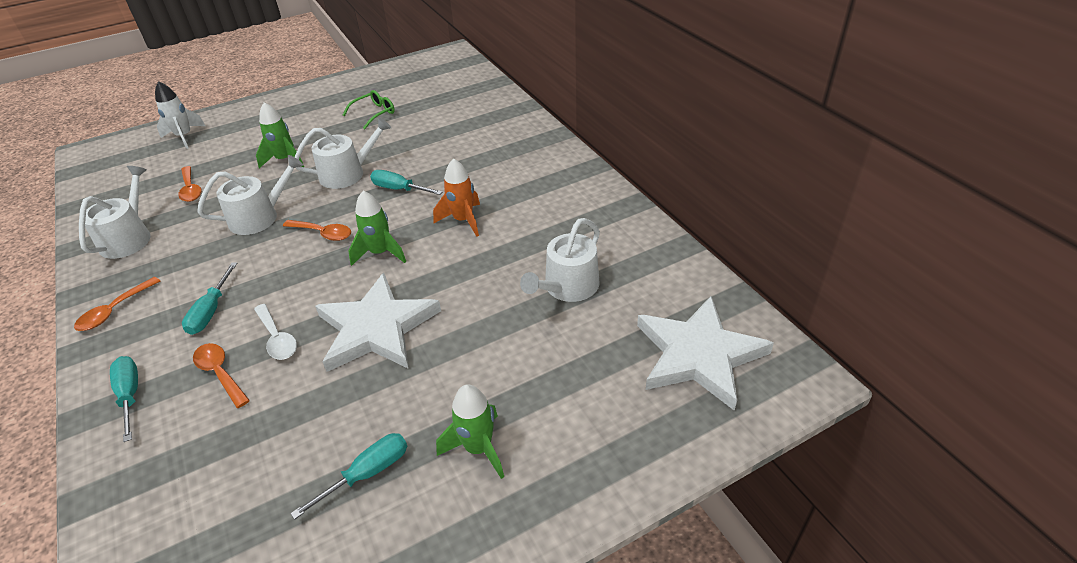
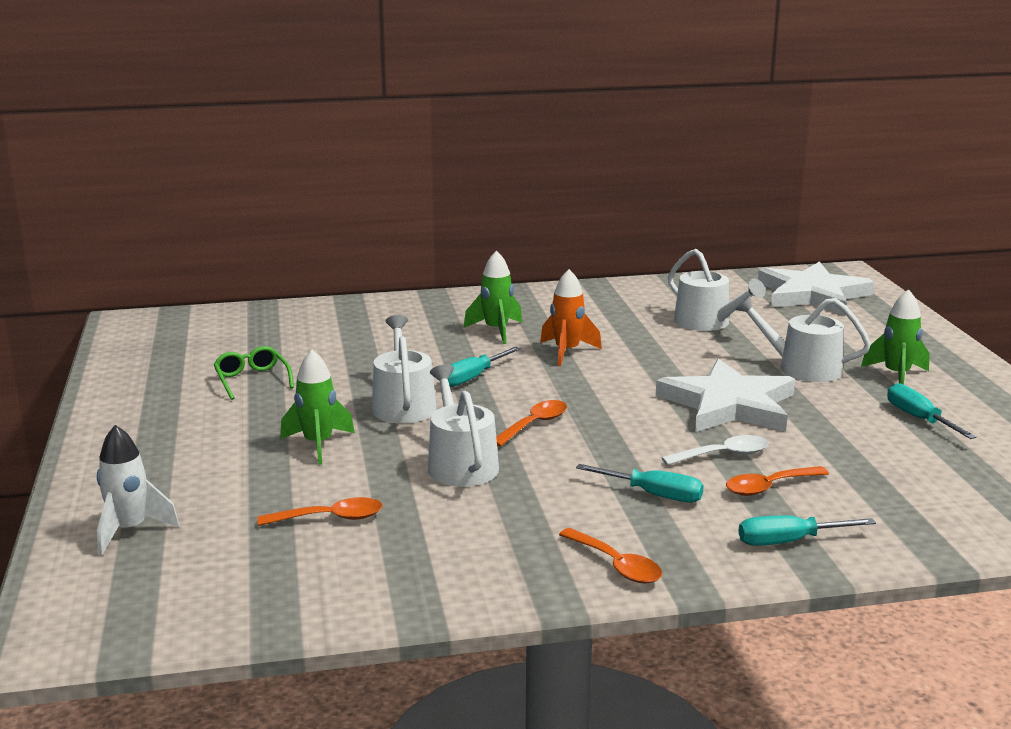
camera: 75 degrees left, 20 degrees down
white watering can [79,166,151,259] -> white watering can moved to [735,295,871,382]
green rocket [348,191,407,266] -> green rocket moved to [464,250,522,344]

